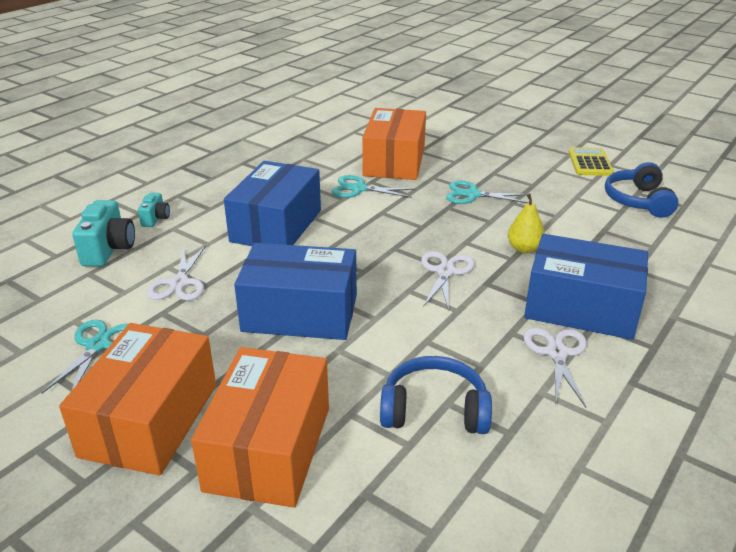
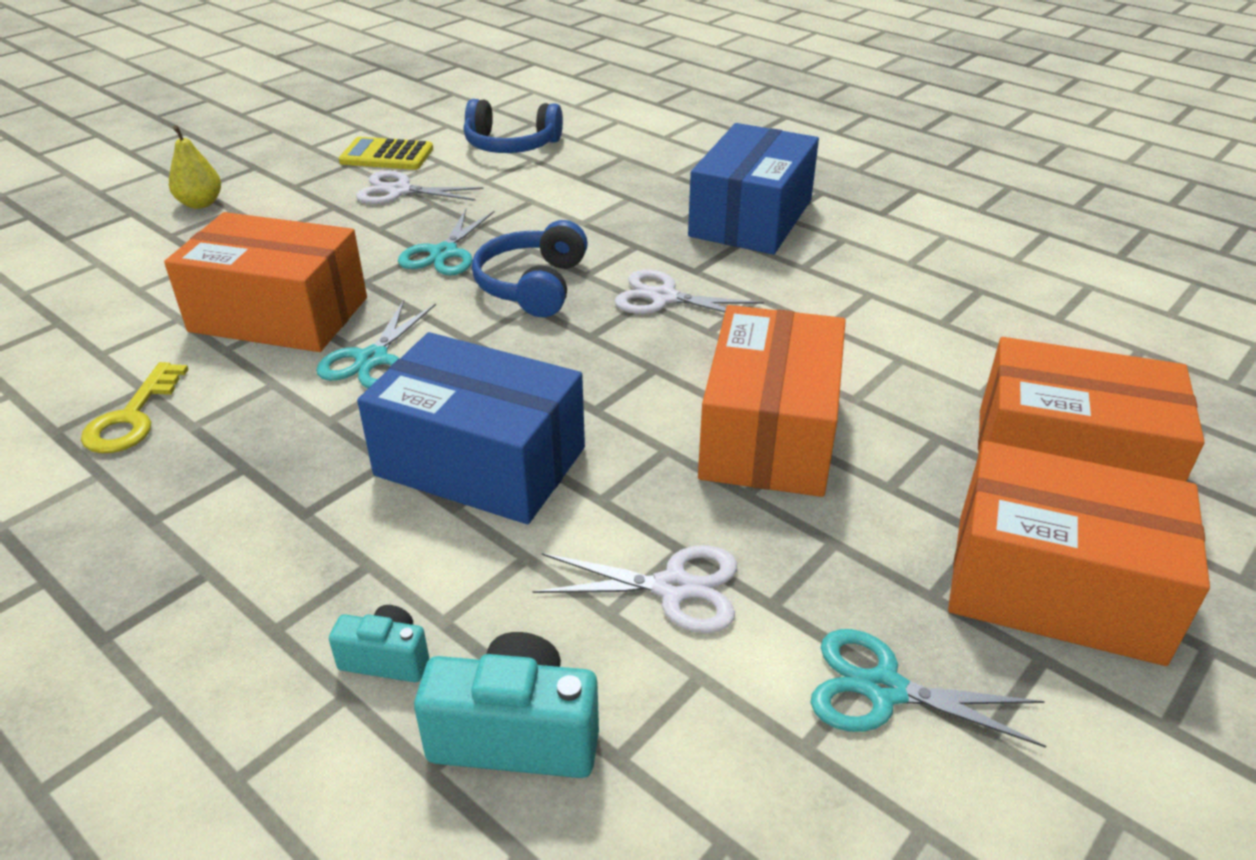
camera: 85 degrees left, 5 degrees up
blue box [234,243,357,340] -> orange box [698,305,846,497]
blue headphones [380,356,492,434] -> blue headphones moved to [472,220,588,317]
yellow pear [508,193,545,253] -> yellow pear moved to [169,125,221,209]
white scissors [523,328,587,407] -> white scissors moved to [356,171,483,204]
none -> yellow key [81,362,189,454]

